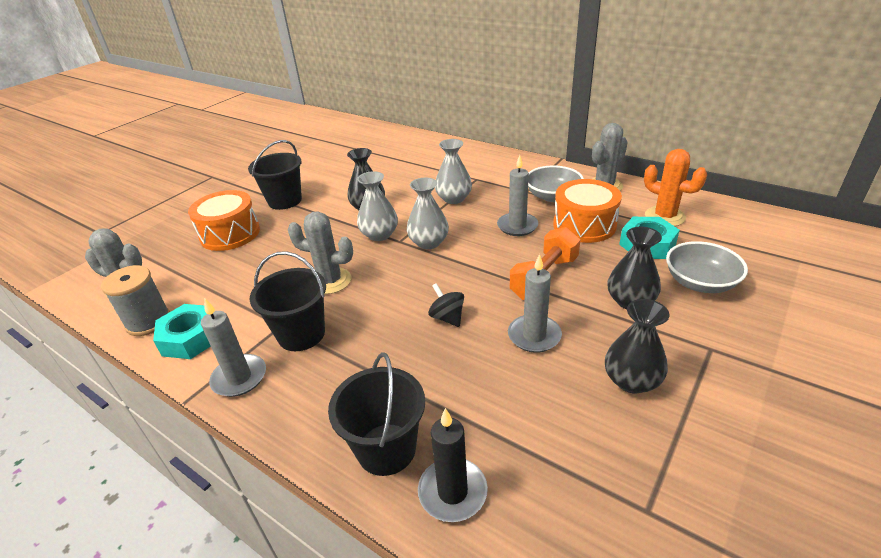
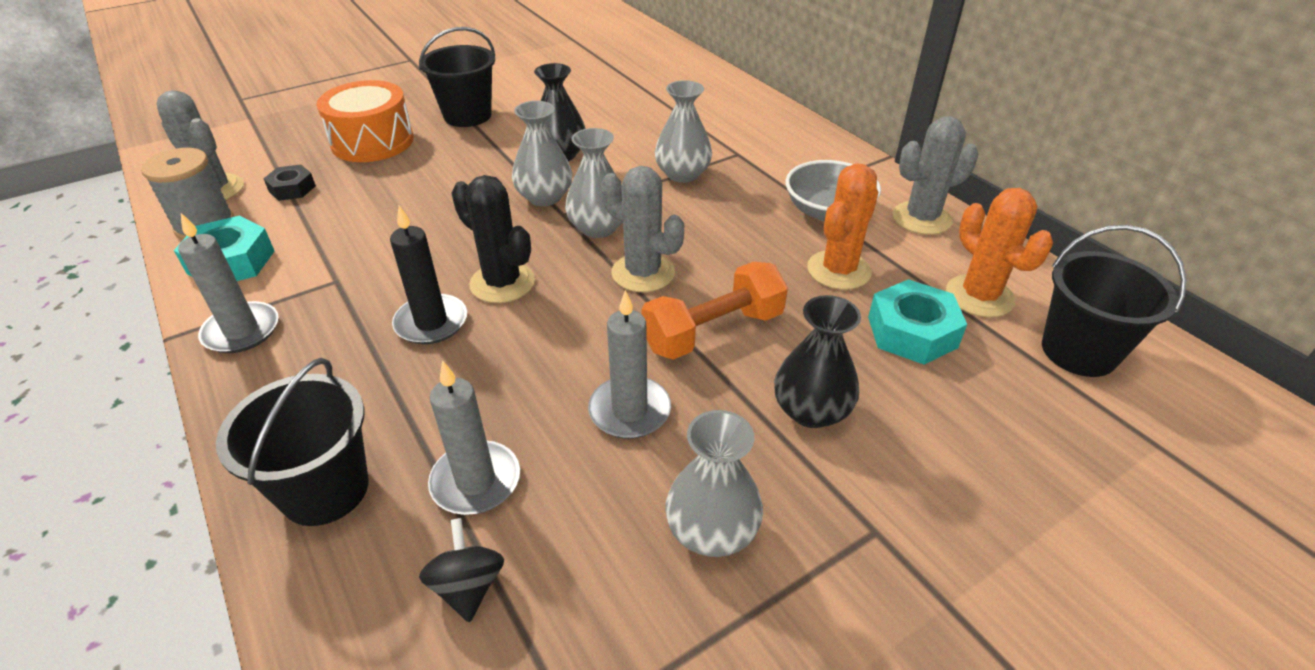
camera: 20 degrees right, 5 degrees up
black bucket [250,251,326,351] -> black bucket moved to [1042,225,1187,377]
grey cactus [288,211,353,294] -> grey cactus moved to [601,166,684,292]
black candle [418,408,488,522] -> black candle moved to [390,205,467,344]
black spinning top [428,283,464,327] -> black spinning top moved to [419,518,504,622]
grey candle [497,155,538,236] -> grey candle moved to [428,360,520,515]
orange drum [553,179,622,243] -> orange cactus [807,164,878,290]
black vase [605,299,669,394] -> grey vase [665,410,763,557]
grey bowl [666,241,748,293] -> none
none -> black nut [263,165,316,201]
none -> black cactus [451,175,535,303]

